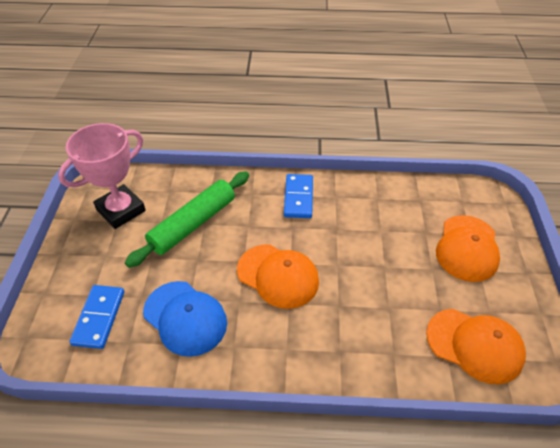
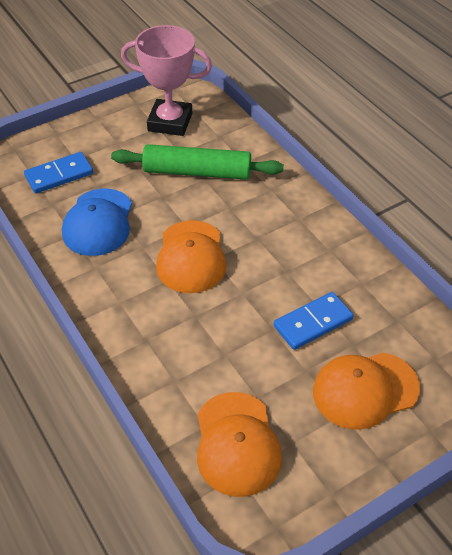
camera: 55 degrees right, 0 degrees up
blue domino [284,174,313,218] -> blue domino moved to [274,292,354,350]

